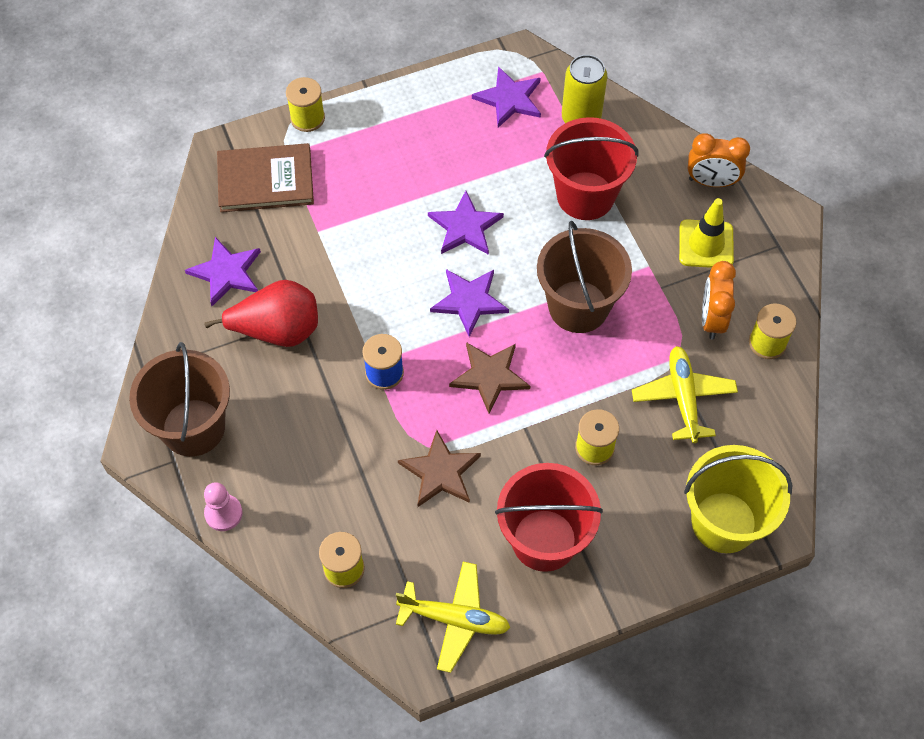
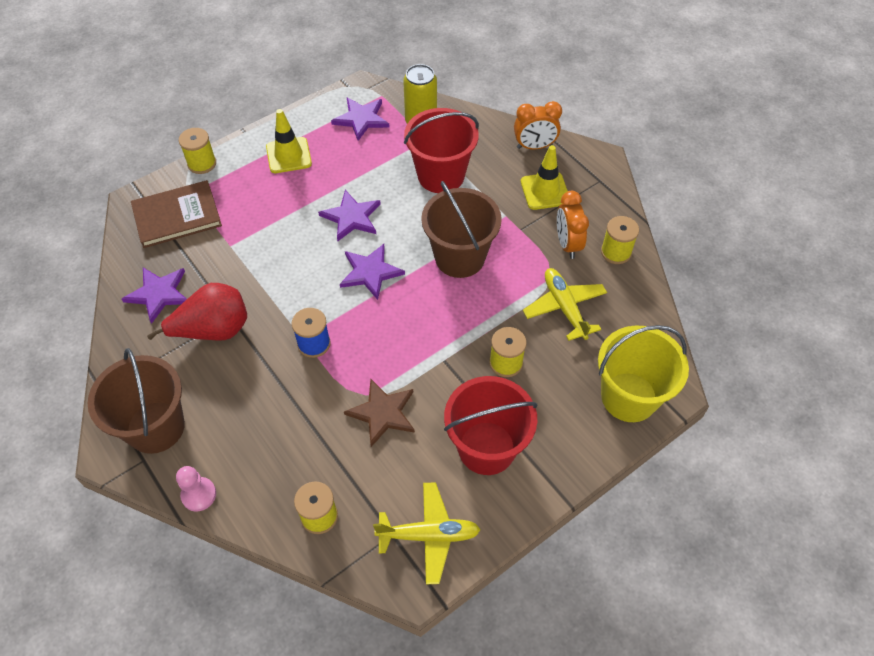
camera: 15 degrees left, 5 degrees down
brown star [449,342,530,414] -> none
none -> yellow traffic cone [266,109,312,173]

